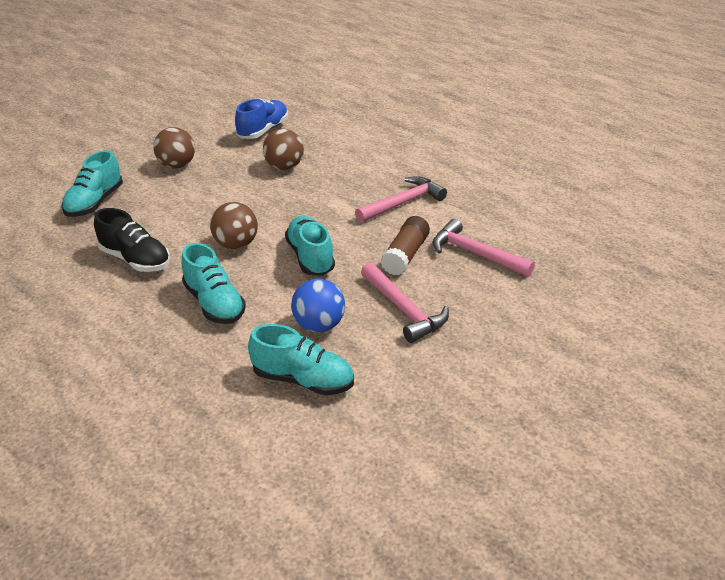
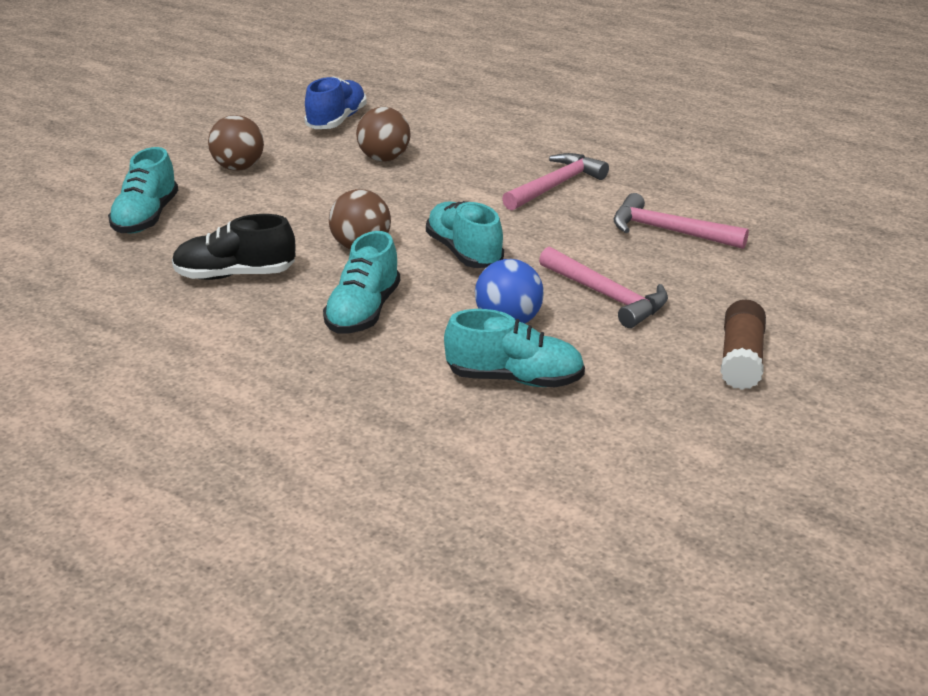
camera: 10 degrees left, 5 degrees down
black shoe [94,208,170,272] -> black shoe turned 150 degrees clockwise [172,214,295,280]
turquoise shoe [181,243,246,324] -> turquoise shoe turned 60 degrees clockwise [323,231,400,334]
brown glue stick [380,216,430,275] -> brown glue stick moved to [721,300,766,390]

